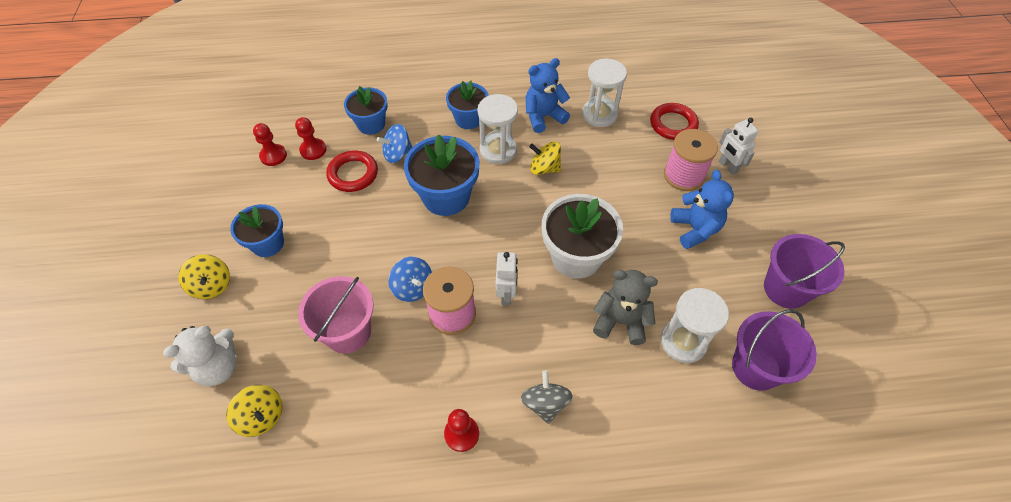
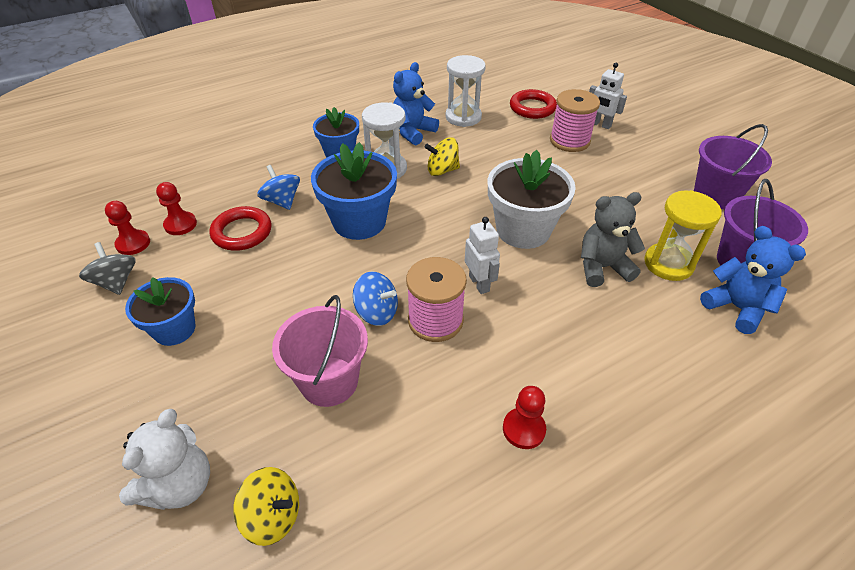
camera: 25 degrees left, 10 degrees down
yellow spinning top [178,254,230,299] -> none
blue flower pot [344,86,388,135] -> none
blue spinning top [377,124,412,163] -> blue spinning top turned 105 degrees clockwise [257,165,300,210]
grey spinning top [521,370,573,424] -> grey spinning top moved to [79,242,136,295]
white hourglass [661,288,729,363] -> yellow hourglass [644,190,722,281]
blue teddy bear [670,170,734,249] -> blue teddy bear moved to [700,226,806,334]

